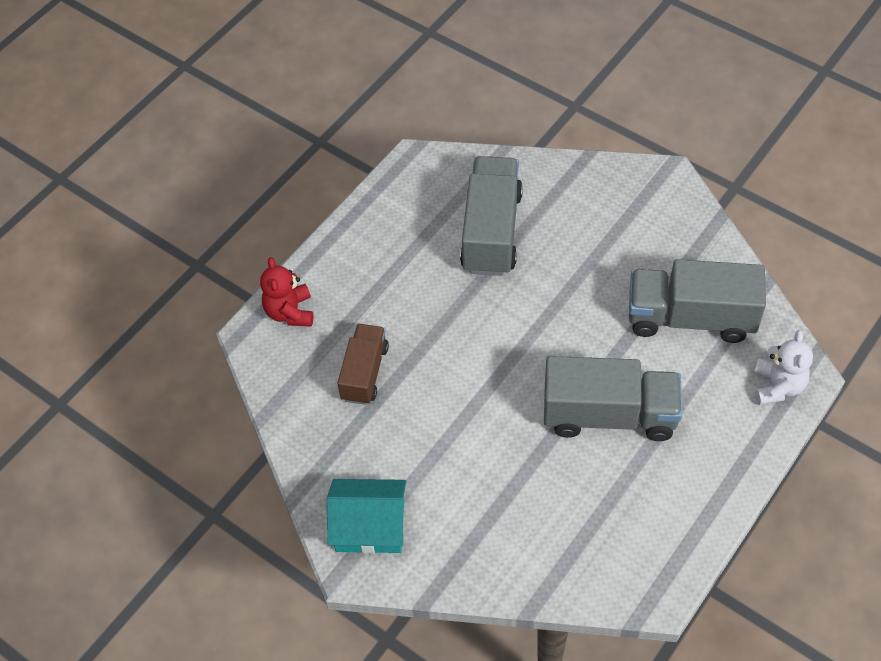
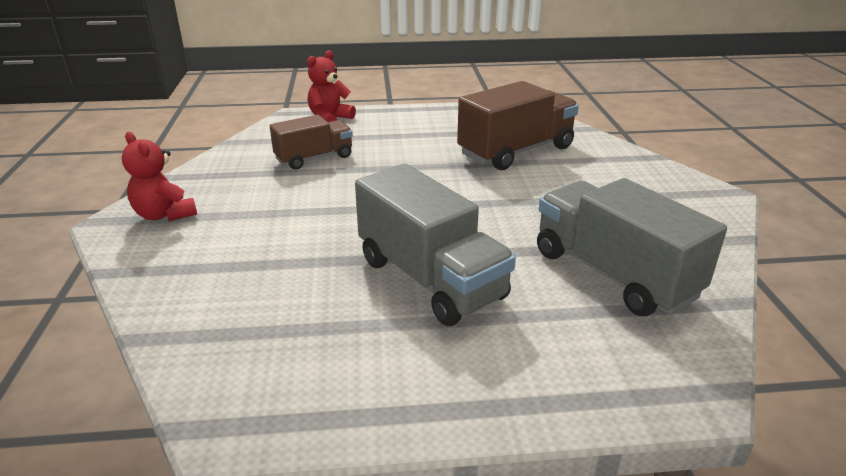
camera: 45 degrees right, 25 degrees down
turquoise house [327,479,406,554] -> red teddy bear [122,132,197,221]
grey truck [460,156,523,276] -> brown truck [457,81,579,170]
white teddy bear [754,330,813,405] -> none

